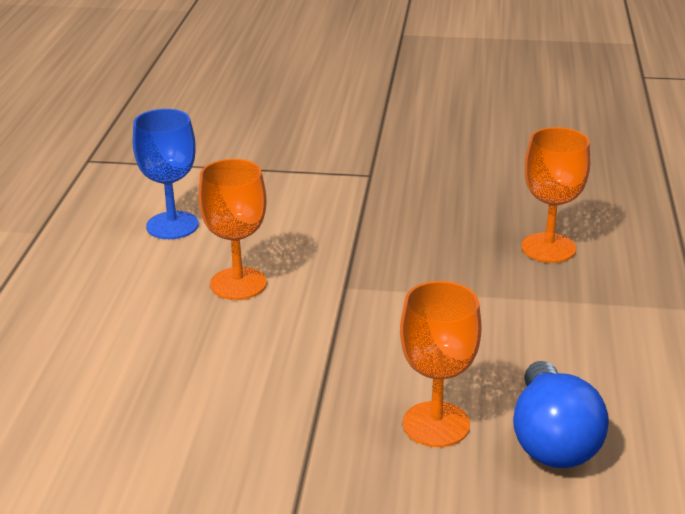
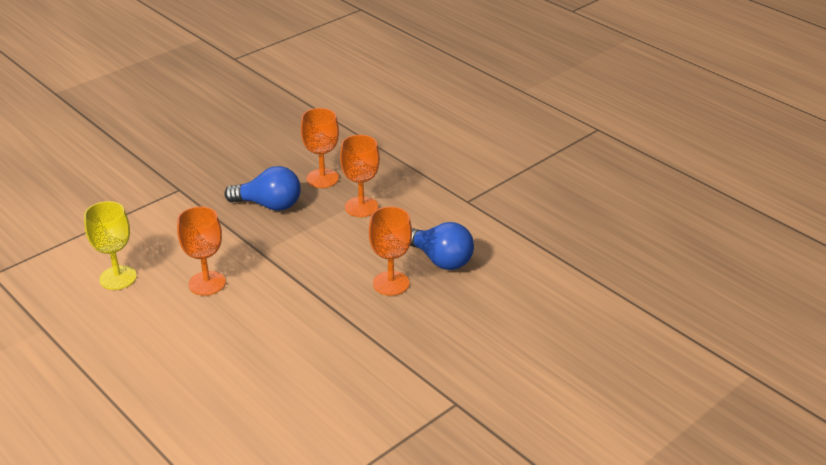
camera: 50 degrees left, 5 degrees up
blue goblet [133,109,199,239] -> yellow goblet [84,201,137,290]
none -> blue light bulb [224,166,301,211]
none -> orange goblet [340,135,380,217]

